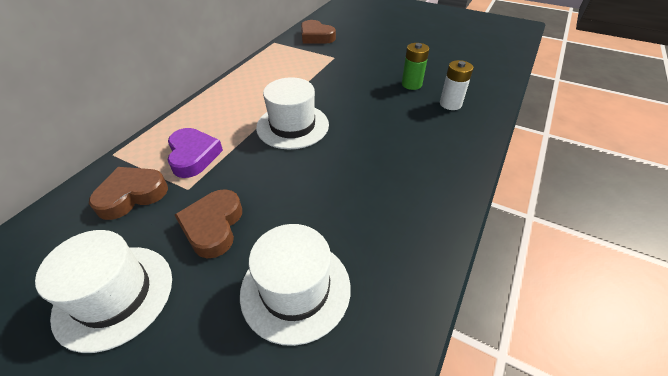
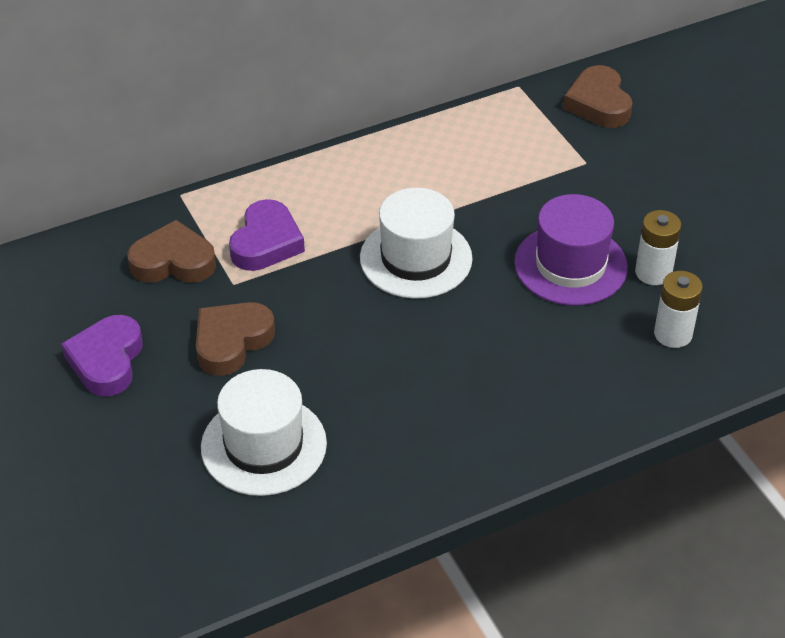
camera: 35 degrees right, 0 degrees up
white hat [35,230,172,353] -> purple heart [61,315,142,397]
green battery [402,43,429,90] -> white battery [635,210,681,285]
none -> purple hat [514,194,628,306]

